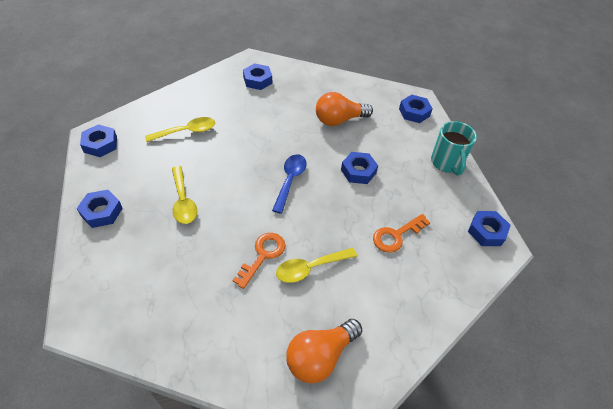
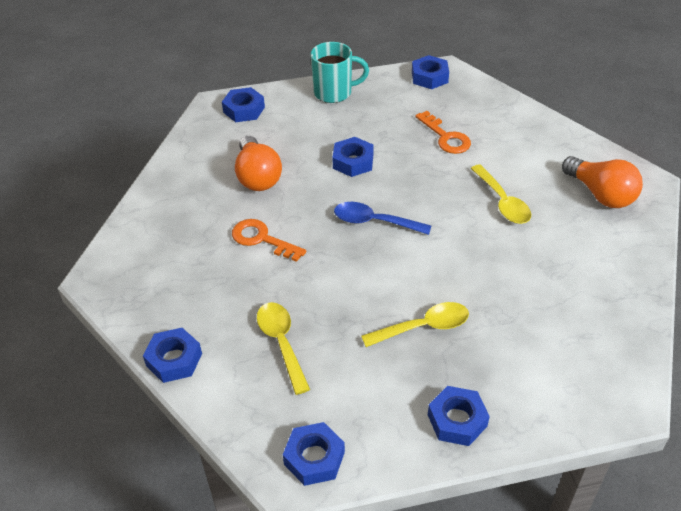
camera: 85 degrees left, 5 degrees down
orange key [233,233,286,289] -> orange key moved to [232,219,307,262]
blue nut [243,63,272,90] -> blue nut moved to [143,328,202,383]

